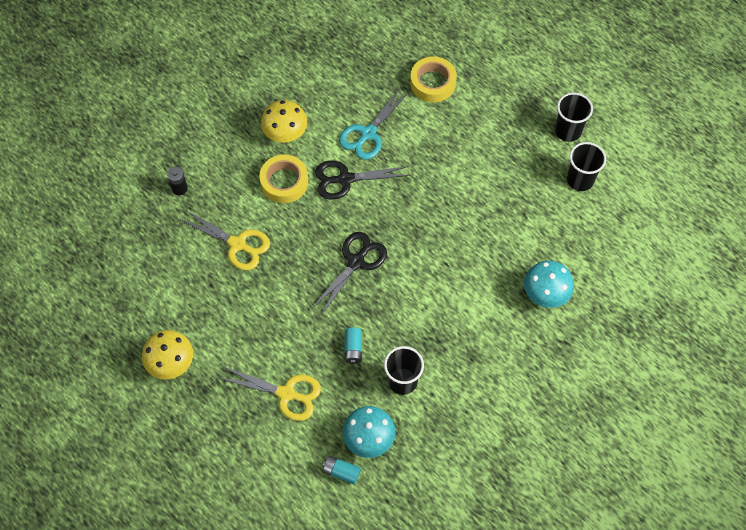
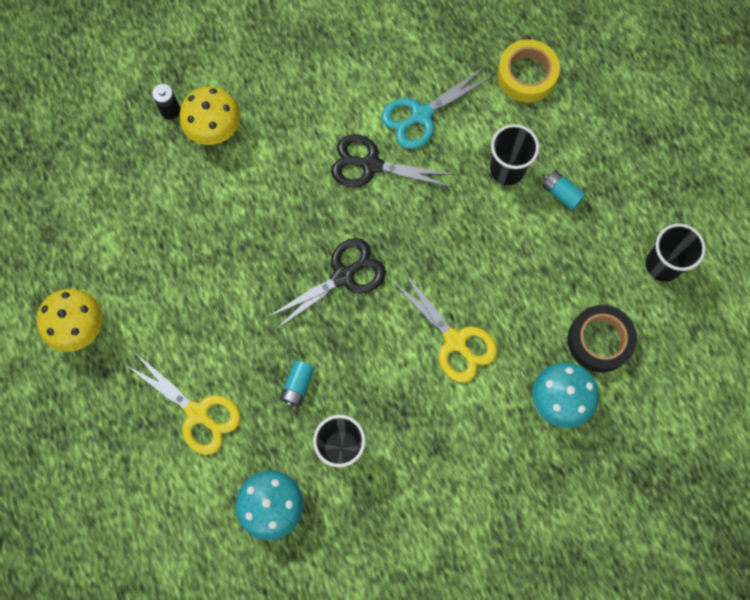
camera: 20 degrees right, 10 degrees up
yellow scissors [179,210,270,270] -> yellow scissors moved to [393,272,497,383]
yellow tape [259,155,308,203] -> none
yellow mushroom [261,100,307,142] -> yellow mushroom moved to [179,86,241,145]
turquoise battery [323,456,361,484] -> turquoise battery moved to [542,170,586,210]
black cup [555,93,593,142] -> black cup moved to [490,124,539,185]
none -> black tape [568,305,637,373]

